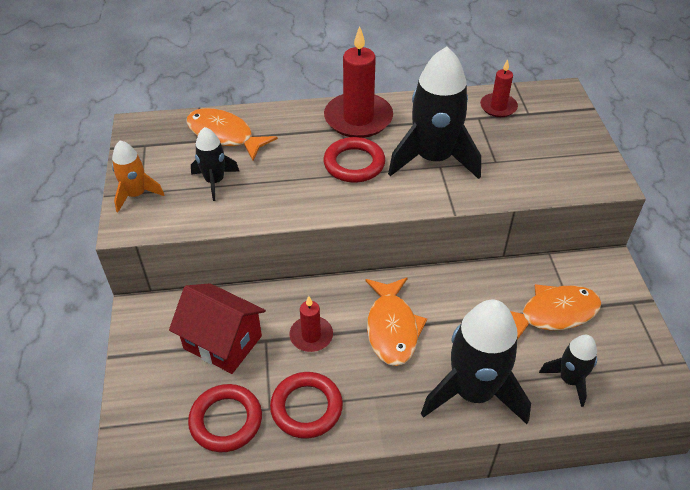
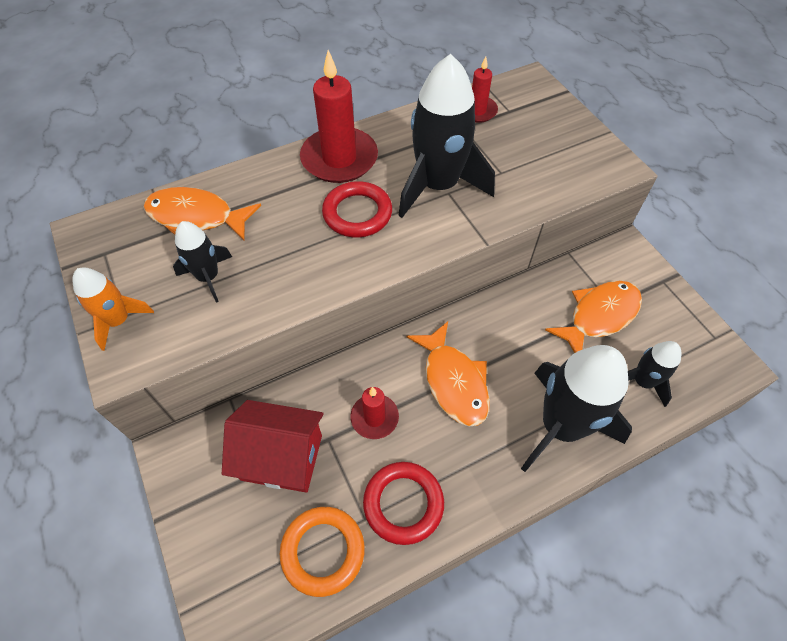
camera: 20 degrees left, 10 degrees up
red ring [188,384,262,452] -> orange ring [280,507,365,597]

